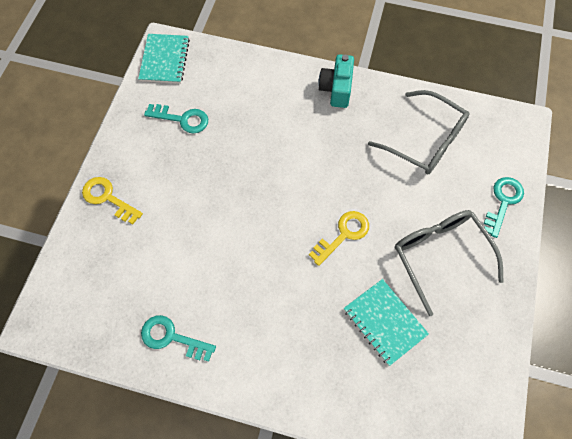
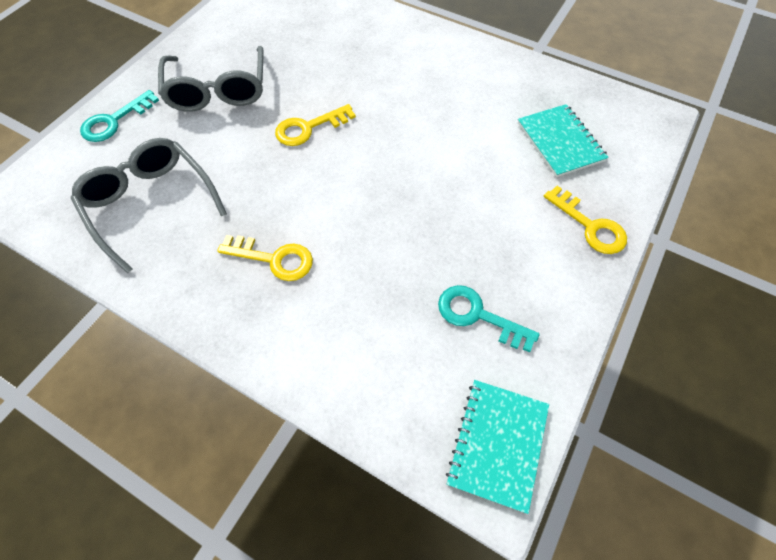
camera: 165 degrees left, 5 degrees down
turquoise key [141,315,216,362] -> none
turquoise camera [318,54,354,108] -> none
turquoise notebook [344,279,429,366] -> turquoise notebook moved to [518,104,609,177]
none -> yellow key [217,235,313,281]

